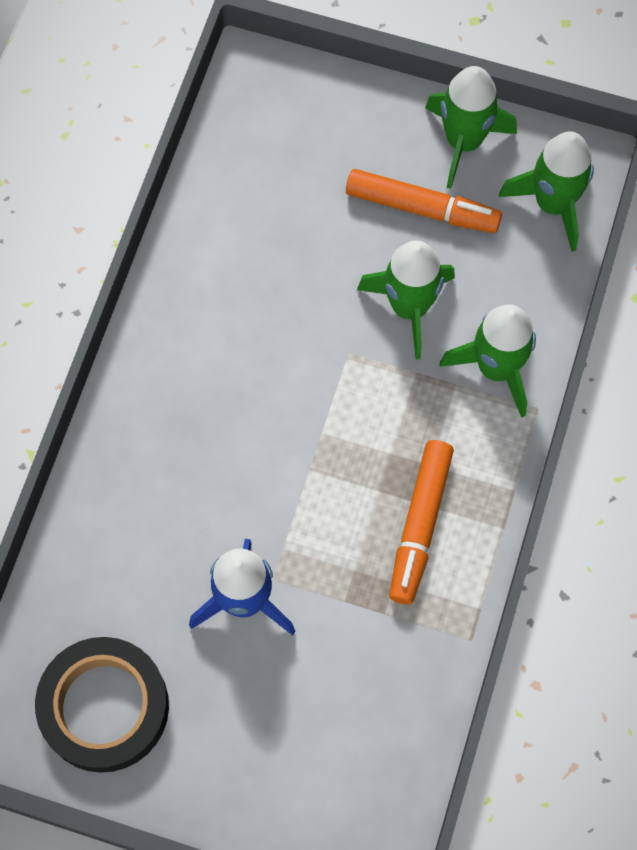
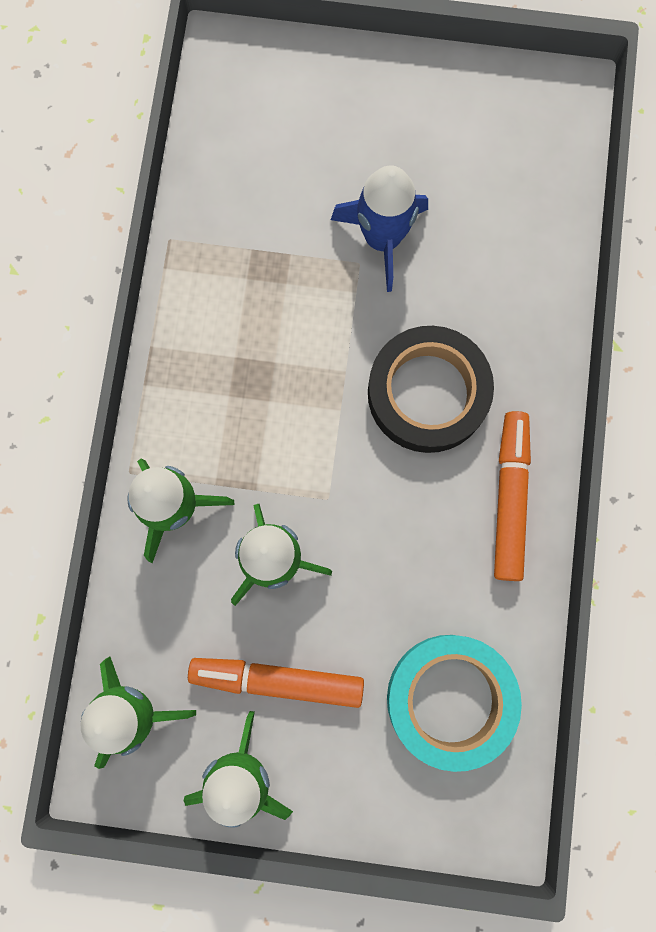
camera: 170 degrees right, 10 degrees up
black tape [35,637,169,773] -> black tape moved to [368,326,494,453]
orange marker [389,440,454,604] -> orange marker moved to [494,411,531,581]
none -> turquoise tape [387,635,522,772]

